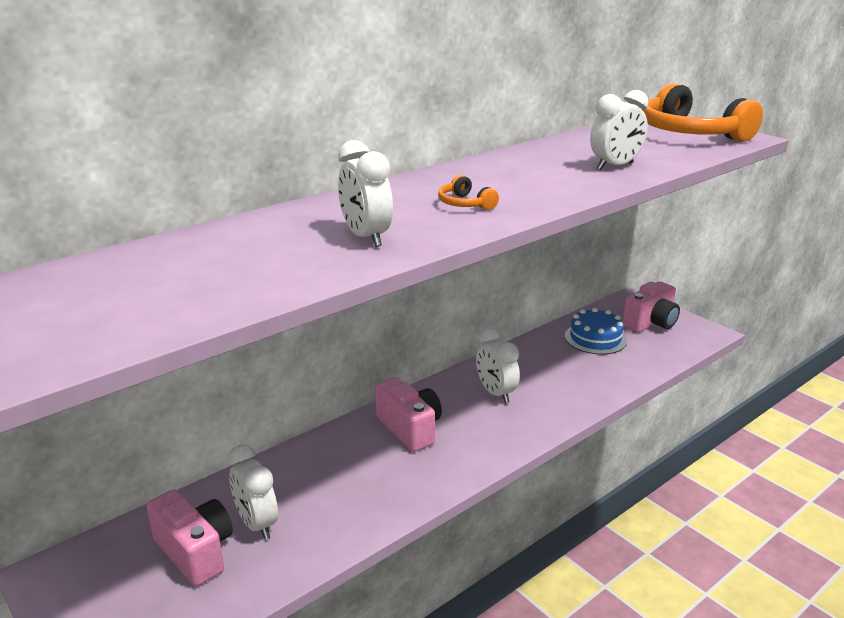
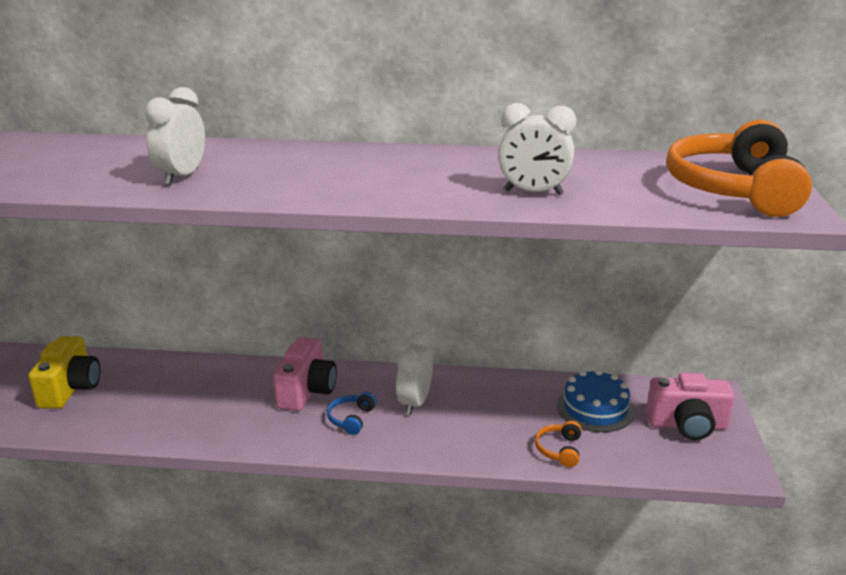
camera: 45 degrees right, 0 degrees up
pink camera [146,489,233,586] -> yellow camera [28,336,100,409]
white clock [228,444,278,540] -> none
orange headphones [438,175,499,210] -> orange headphones moved to [535,421,582,467]
none -> blue headphones [327,392,376,435]

